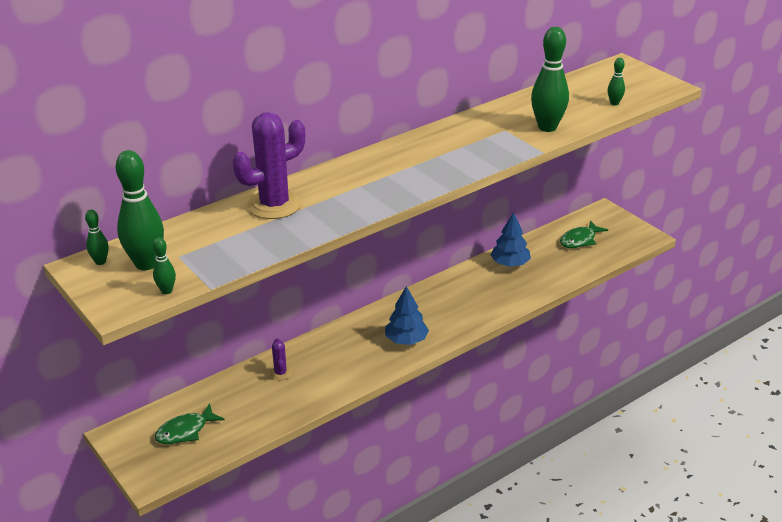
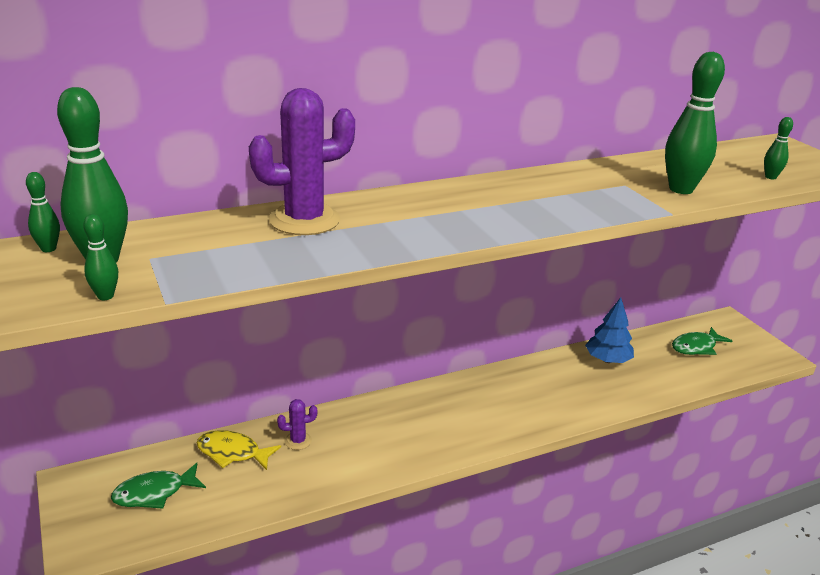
camera: 10 degrees right, 5 degrees down
purple cactus [270,338,292,380] -> purple cactus turned 75 degrees clockwise [277,399,317,450]
blue tree [385,286,429,345] -> none
none -> yellow fish [197,430,281,470]

